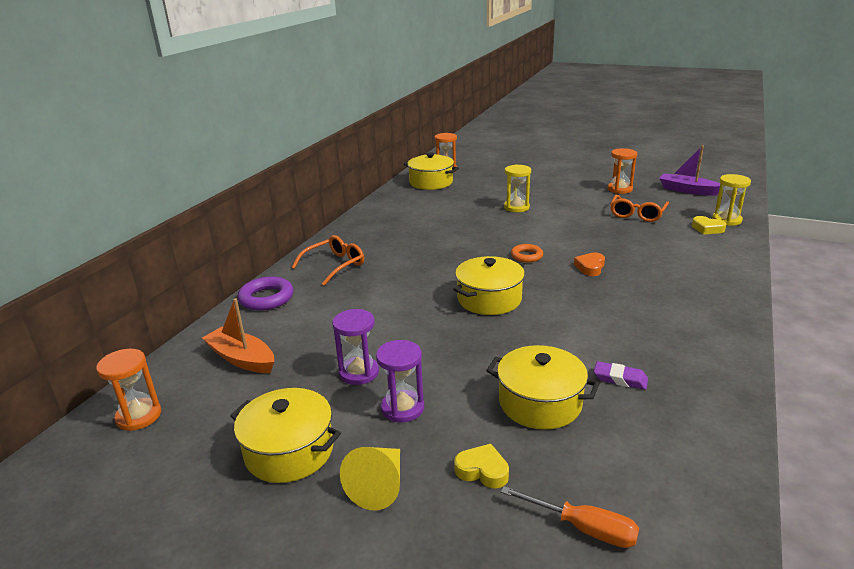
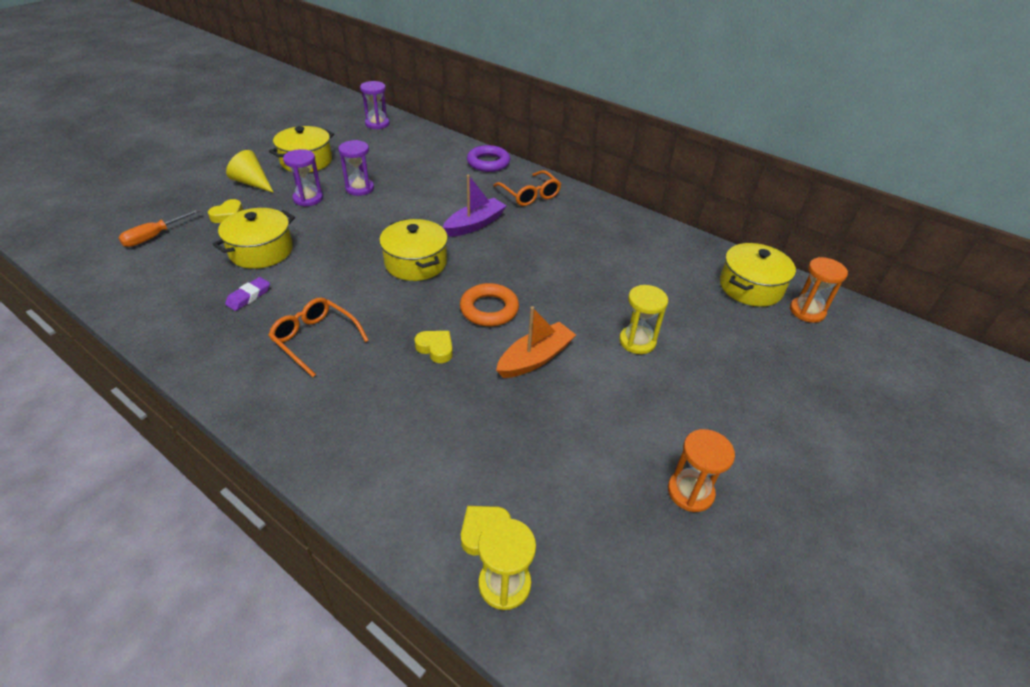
camera: 100 degrees right, 15 degrees up
orange hourglass [96,349,161,431] -> purple hourglass [360,81,390,129]
orange boat [202,298,274,373] -> orange boat moved to [496,306,576,378]
orange ring [511,244,543,262] -> orange ring [460,283,519,327], size x1.56
orange heart [574,253,605,276] -> yellow heart [414,331,453,363]
orange glasses [610,195,669,222] -> orange glasses moved to [268,297,369,377]
purple boat [659,145,720,196] -> purple boat moved to [443,175,507,237]

